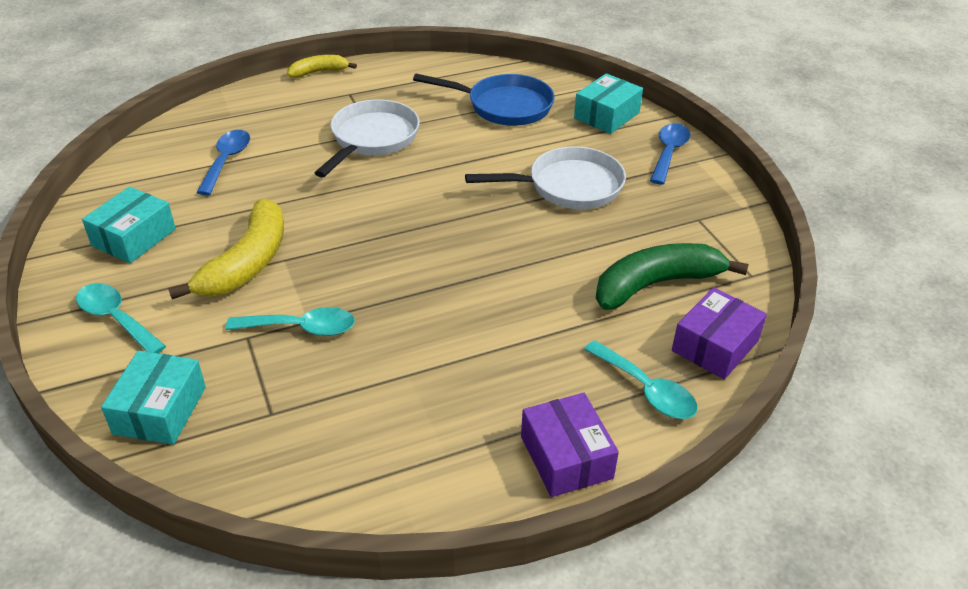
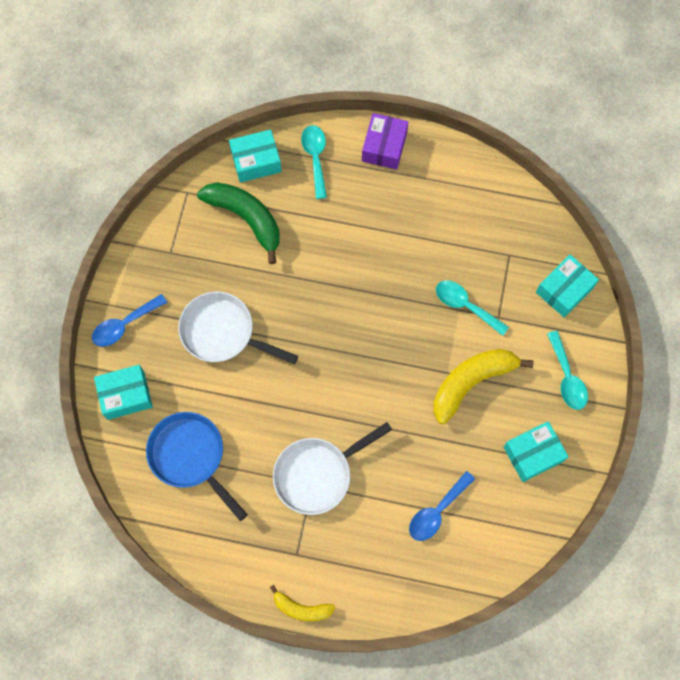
camera: 145 degrees left, 30 degrees up
green banana [596,243,749,310] -> green banana turned 150 degrees counterclockwise [197,182,280,264]
purple box [672,287,767,379] -> turquoise box [229,129,282,183]

